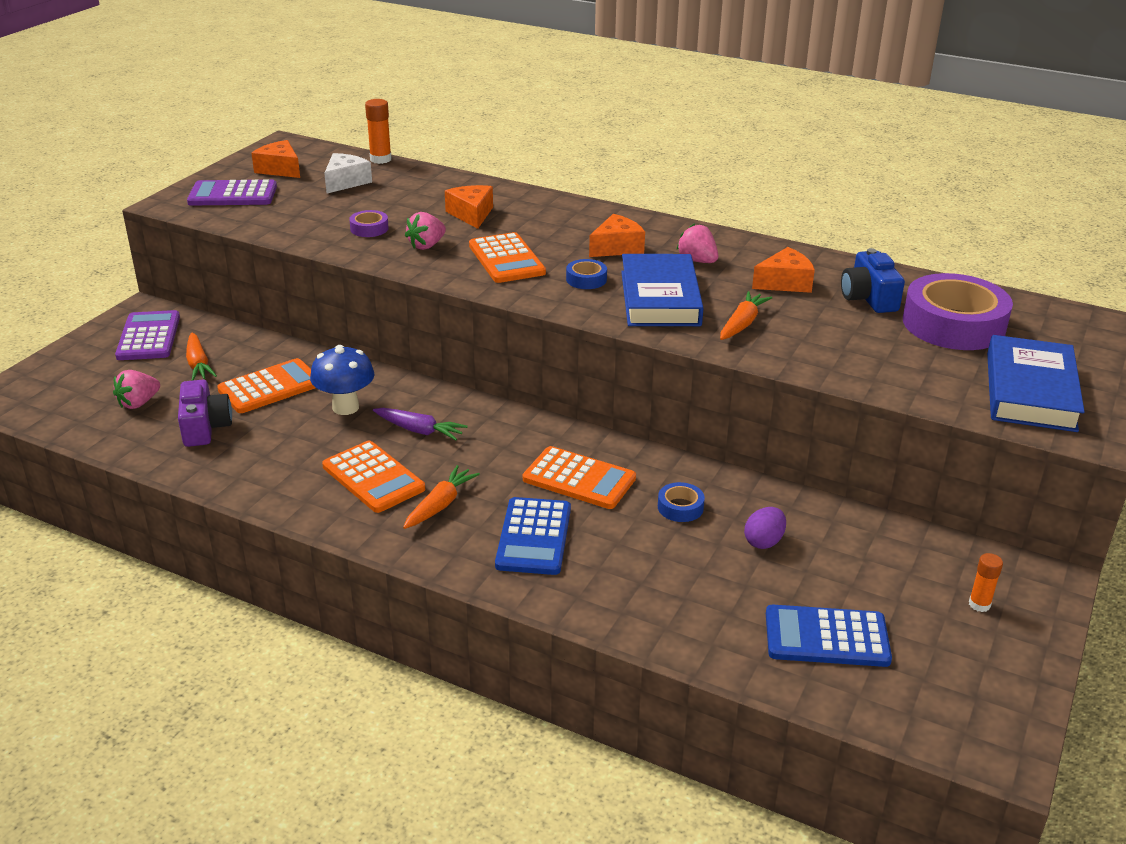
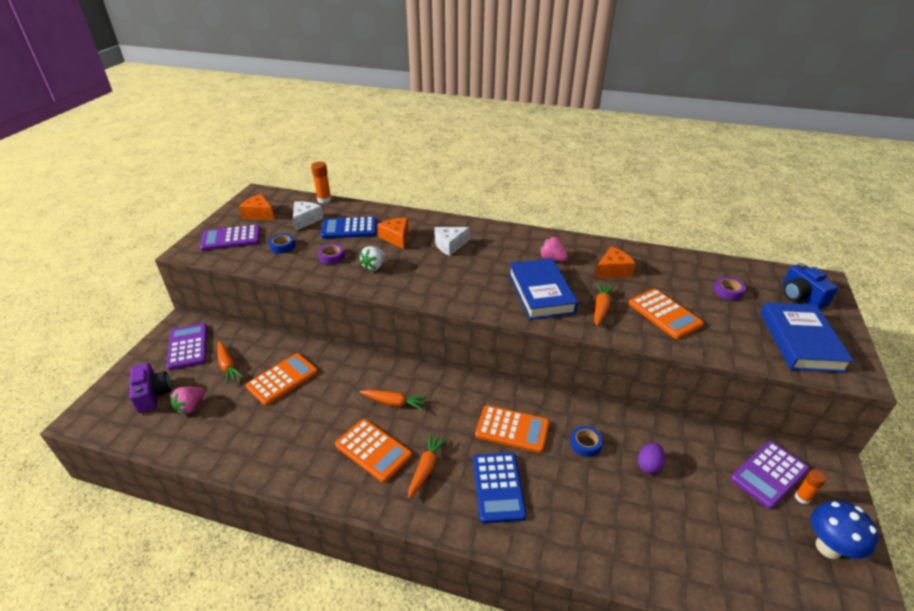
camera: 10 degrees left, 5 degrees up
purple camera [178,380,232,447] -> purple camera moved to [129,363,171,413]
blue mushroom [310,345,375,415] -> blue mushroom moved to [811,501,878,559]
purple carrot [373,408,468,440] -> orange carrot [360,390,428,410]
pink strawberry [405,212,446,250] -> white strawberry [359,246,385,271]
orange calculator [469,232,546,283] -> orange calculator moved to [629,289,704,339]
blue tape [566,259,607,289] -> blue tape moved to [269,233,295,254]
orange cheese [589,214,645,257] -> none
blue calculator [766,605,892,667] -> blue calculator moved to [321,217,377,239]
blue camera [841,248,905,313] -> blue camera moved to [783,263,838,309]
purple tape [903,273,1013,350] -> purple tape [714,277,746,300], size x0.43
none -> white cheese [435,227,470,256]
none -> purple calculator [731,441,810,509]

